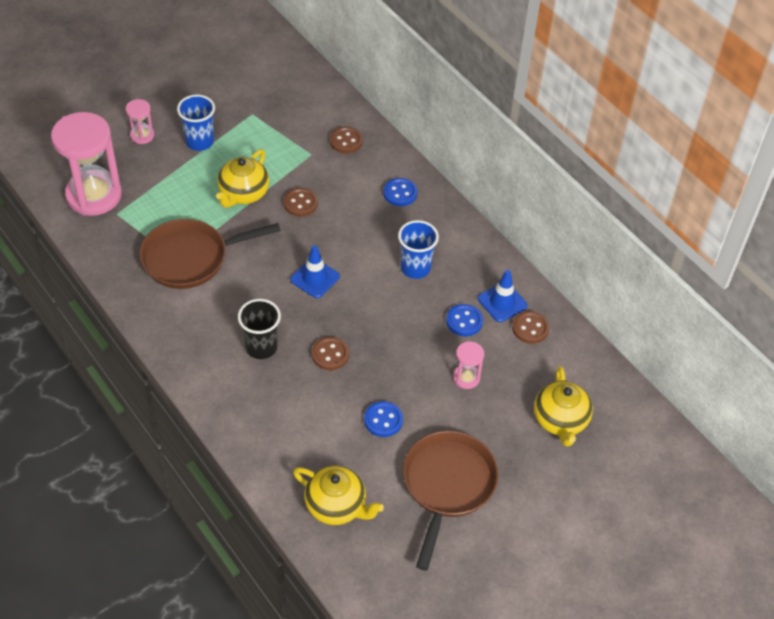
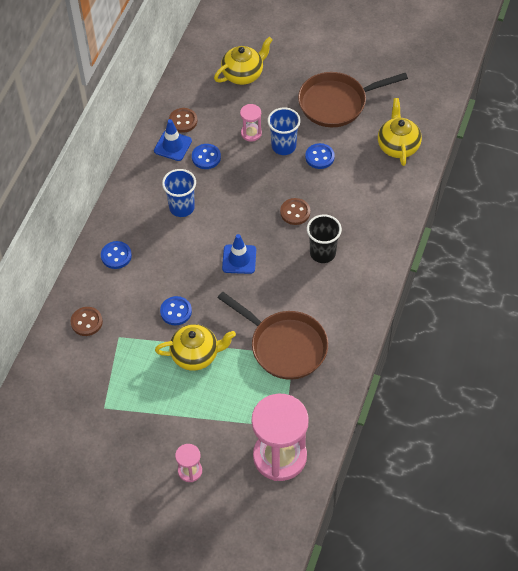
camera: 120 degrees left, 5 degrees up
blue cup [177,95,215,151] -> blue cup moved to [268,107,301,155]
brown button [283,188,318,217] -> blue button [160,296,192,325]

